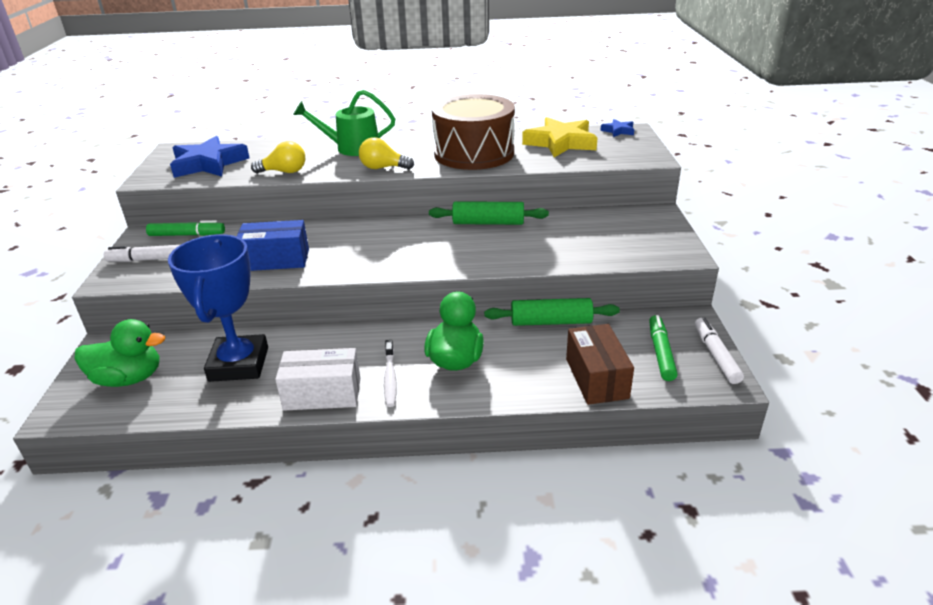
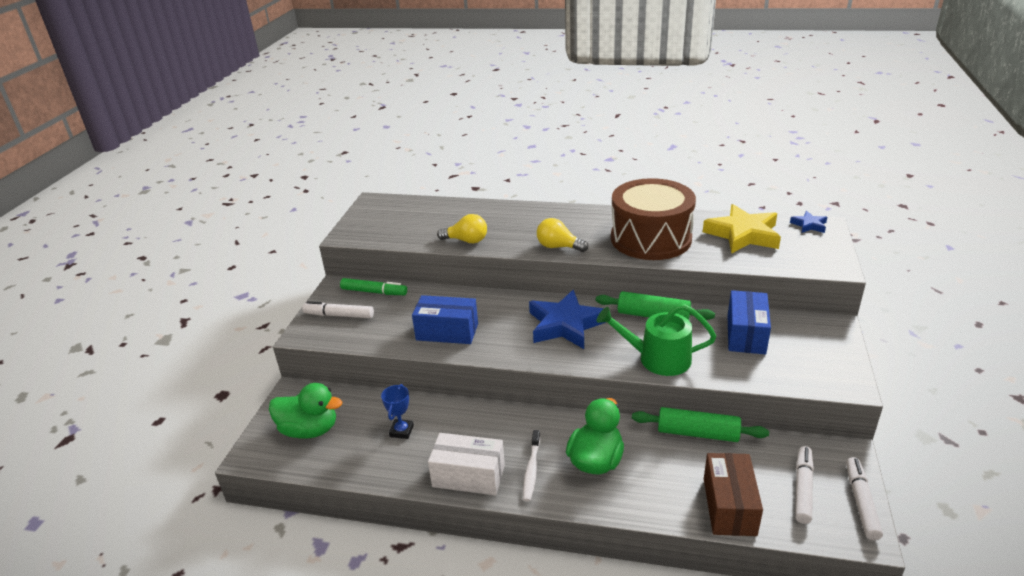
camera: 15 degrees right, 0 degrees up
blue trophy [168,234,268,382] -> blue trophy [381,384,414,439], size x0.43
blue star [170,136,250,178] -> blue star moved to [529,290,606,349]
green watering can [293,90,395,156] -> green watering can moved to [597,304,716,376]
green marker [649,315,678,381] -> white marker [795,446,814,524]
none -> blue box [728,290,771,354]

